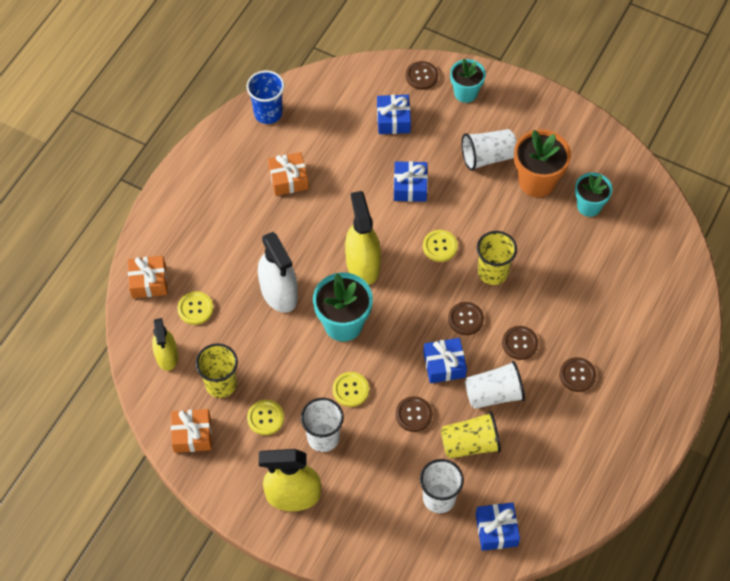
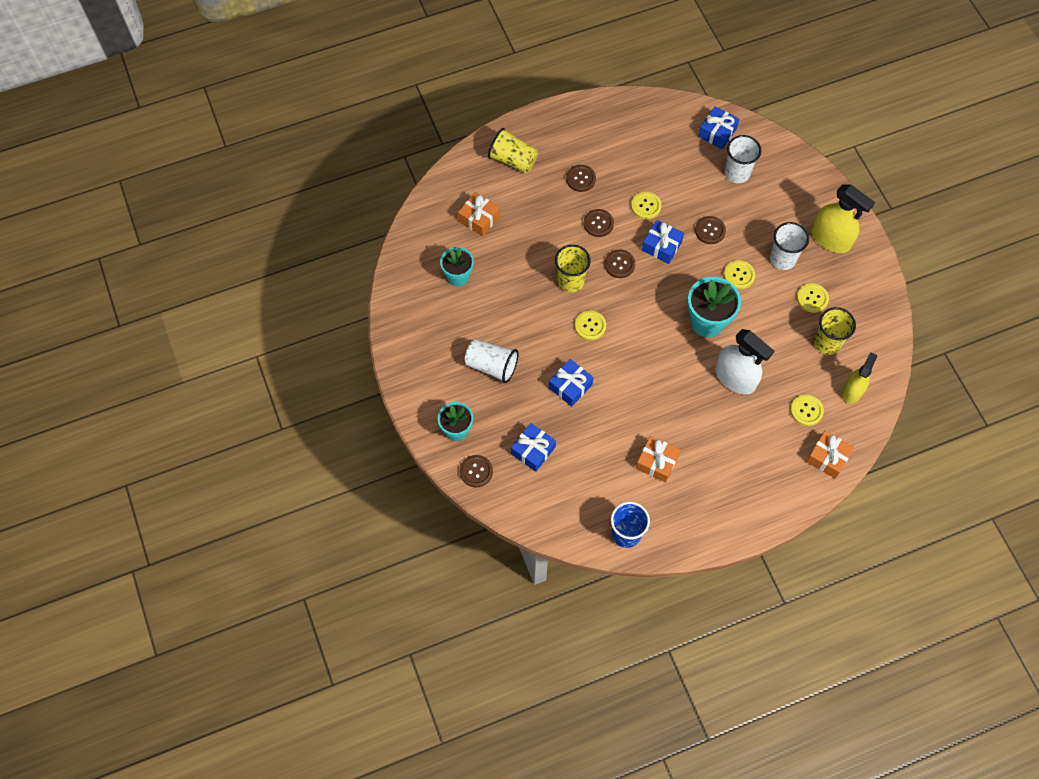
camera: 140 degrees left, 5 degrees up
orange gift [171,409,212,453] -> orange gift moved to [458,192,500,237]
white spray bottle [258,232,298,313] -> white spray bottle turned 120 degrees clockwise [715,329,774,395]
yellow spray bottle [345,191,381,285] -> none
yellow cup [441,411,501,459] -> yellow cup moved to [488,128,538,173]
white cup [465,361,525,409] -> yellow button [631,192,662,219]
orange flower pot [514,129,571,197] -> none

